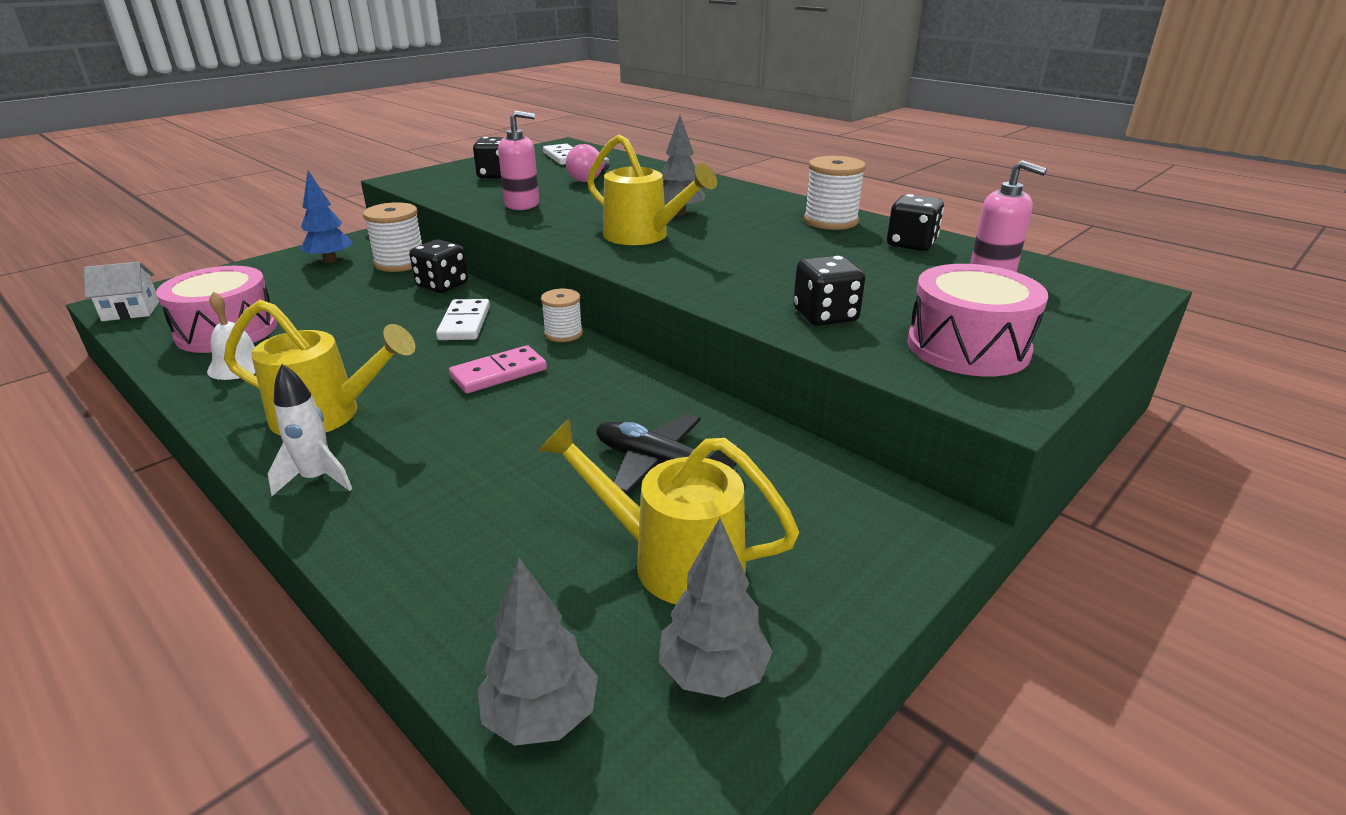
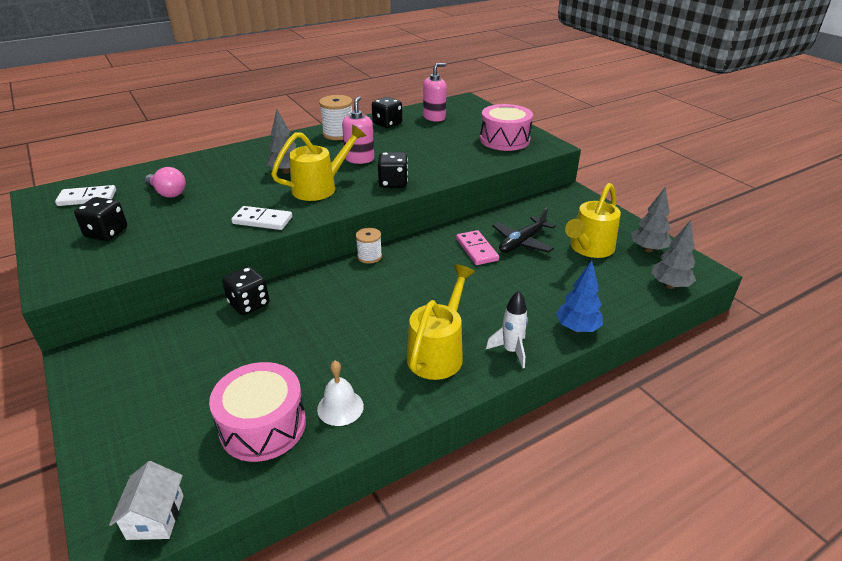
camera: 75 degrees left, 5 degrees up
blue tree [300,170,353,263] -> blue tree moved to [556,260,603,332]
white spool [363,202,422,272] -> none
white domino [436,299,490,340] -> white domino moved to [231,206,292,230]
pink domino [449,345,547,394] -> pink domino moved to [456,230,499,265]
pink soap dispenser [498,111,539,210] -> pink soap dispenser moved to [342,96,374,164]
black dice [793,255,865,326] -> black dice moved to [378,152,408,188]

